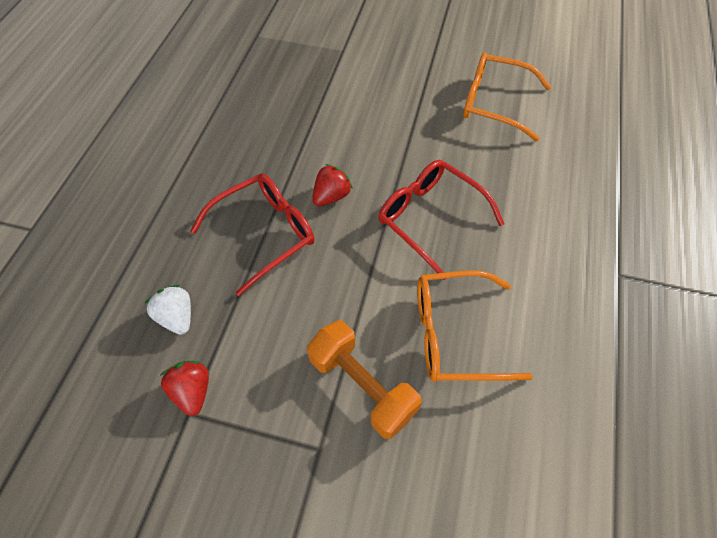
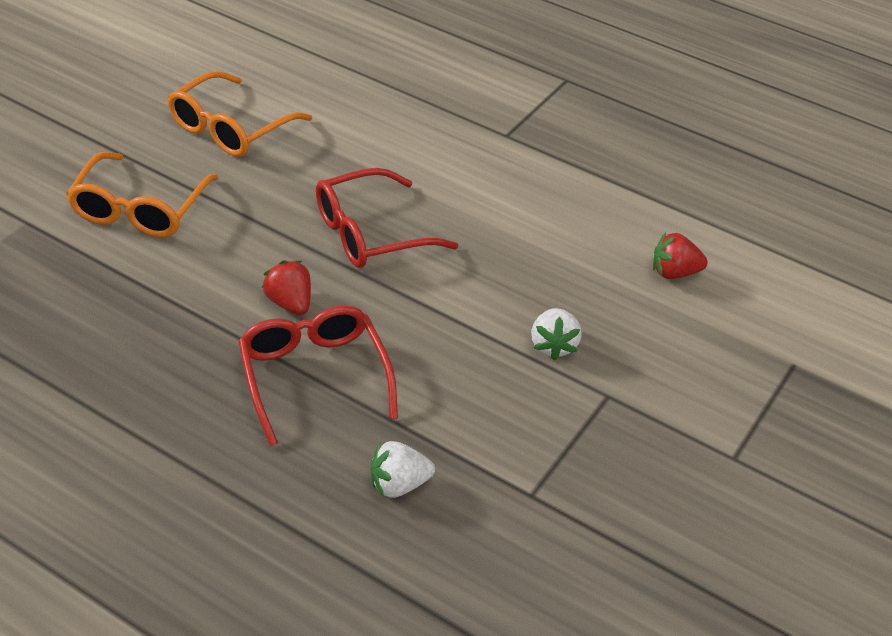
camera: 75 degrees left, 15 degrees down
red strawberry [161,361,209,416] -> red strawberry moved to [653,232,708,279]
orange dumbbell [307,321,422,439] -> white strawberry [531,308,582,360]
orange glasses [417,270,533,382] -> orange glasses moved to [66,152,218,238]

